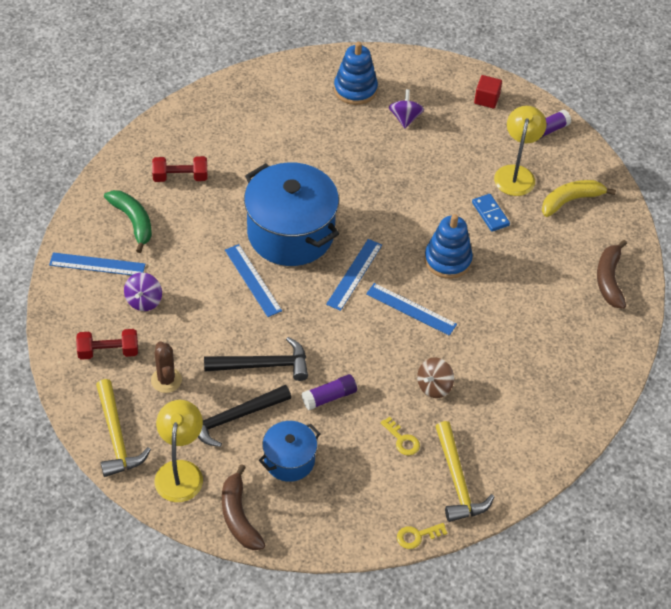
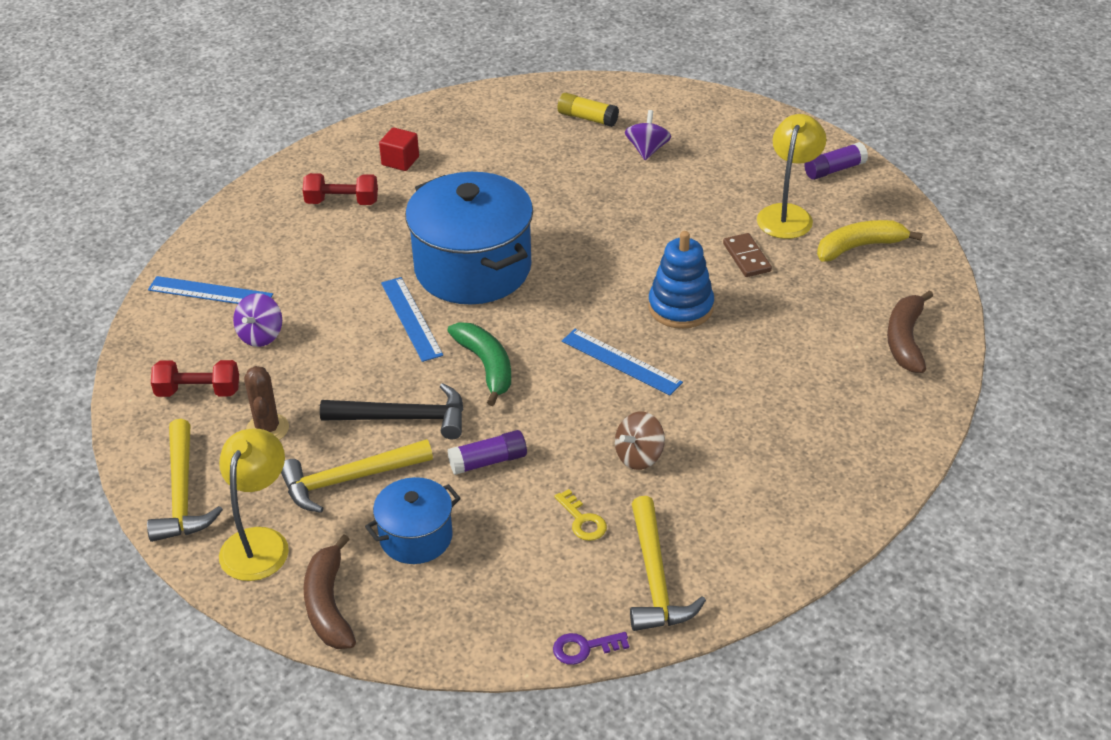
camera: 10 degrees right, 10 degrees down
green banana [104,190,152,253] -> green banana moved to [448,322,511,406]
black hammer [198,385,291,447] -> yellow hammer [281,439,433,513]
blue ruler [326,239,382,311] -> none
blue stacking toy [334,42,378,105] -> yellow glue stick [558,93,619,127]
yellow key [397,523,447,549] -> purple key [553,632,629,665]
blue domino [472,194,510,232] -> brown domino [723,233,772,277]
red cube [474,75,502,109] -> red cube moved to [379,127,419,171]

